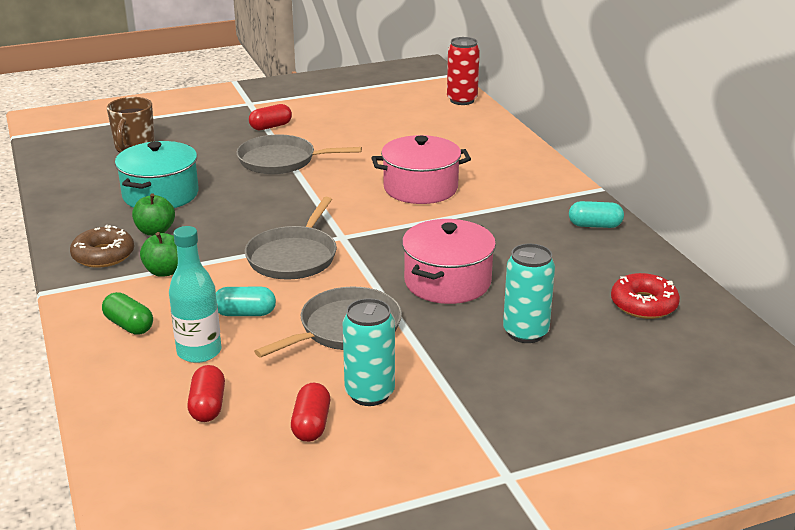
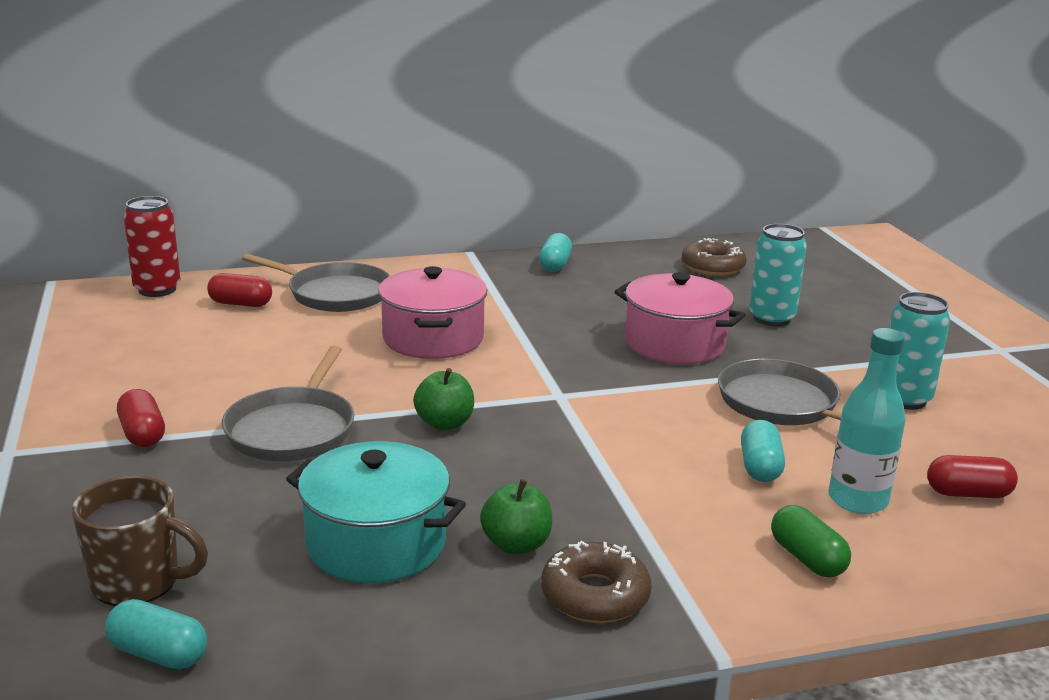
camera: 85 degrees left, 5 degrees down
green capsule [102,292,153,335] -> green capsule turned 75 degrees counterclockwise [771,505,851,578]
green apple [140,232,178,277] -> green apple moved to [413,368,474,430]
grey pan [245,197,337,279] -> grey pan moved to [242,253,390,312]
red capsule [291,383,330,442] -> red capsule moved to [207,273,272,307]
red donut [611,273,680,319] -> brown donut [682,238,746,276]
none -> turquoise capsule [105,599,207,669]

